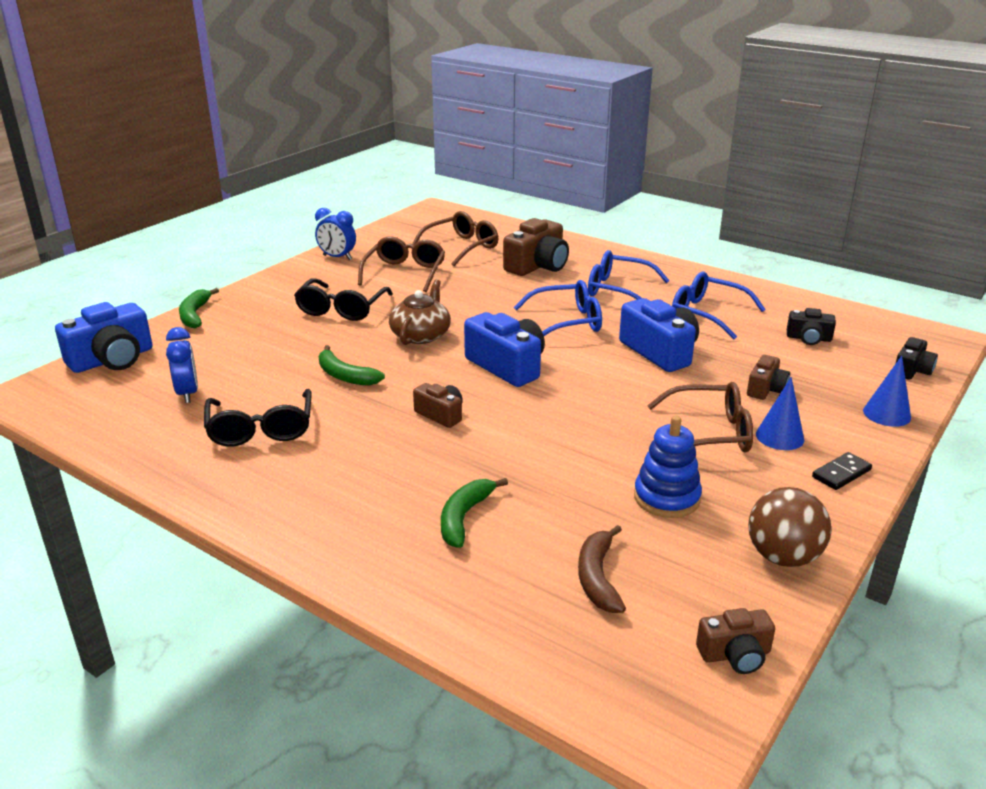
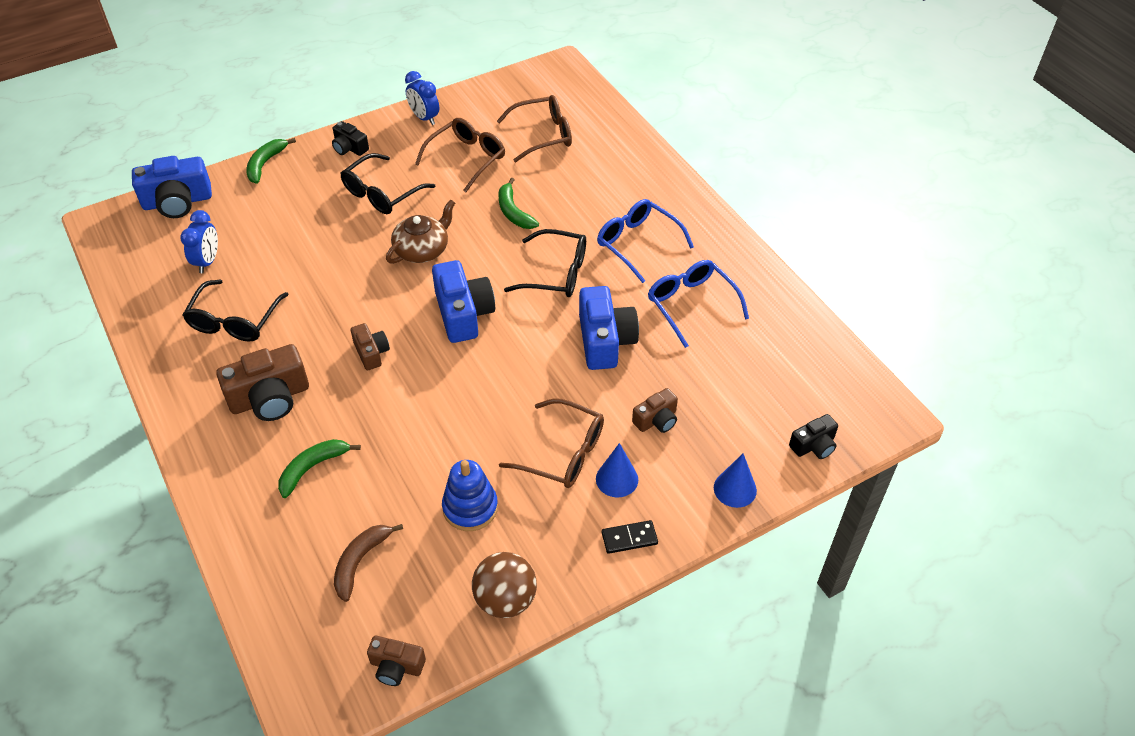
camera: 25 degrees right, 20 degrees up
green banana [319,345,385,386] -> green banana moved to [498,178,539,229]
brown camera [503,218,569,276] -> brown camera moved to [216,344,309,421]
blue glasses [514,280,602,336] -> black glasses [504,229,586,297]
black camera [787,308,836,345] -> black camera moved to [332,121,369,156]

